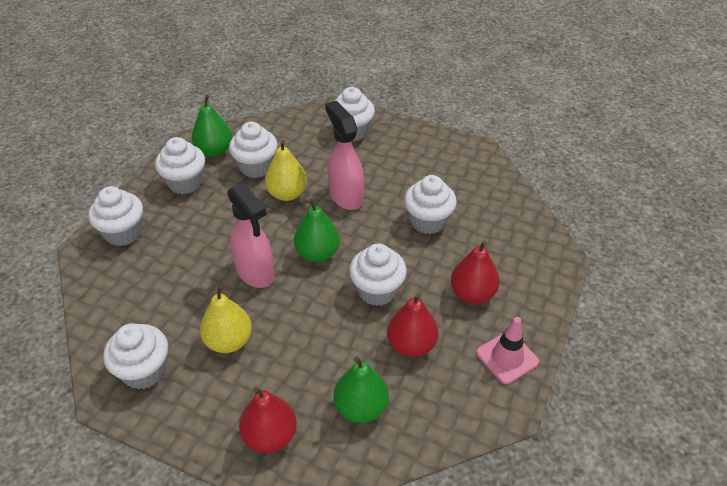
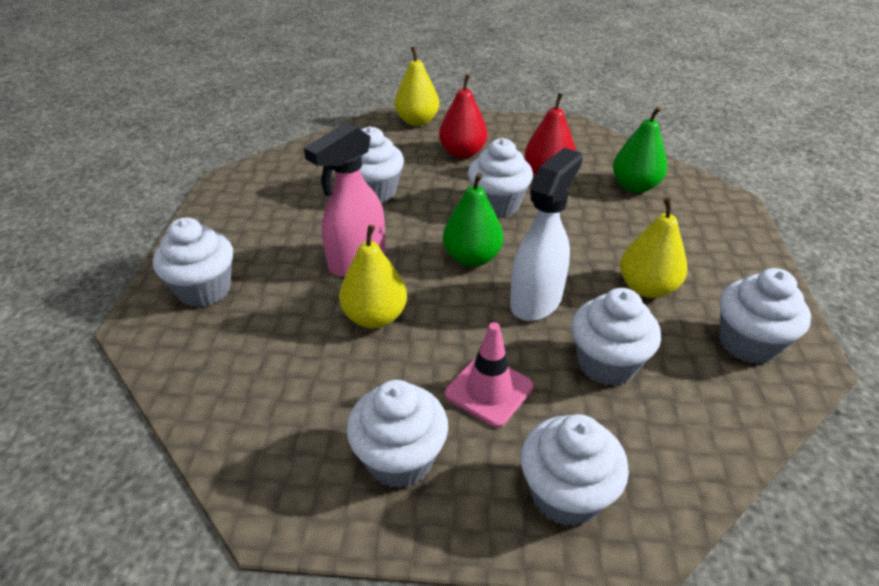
camera: 110 degrees left, 5 degrees down
green pear [192,95,232,157] -> none
pink spray bottle [227,182,275,288] -> white spray bottle [510,148,583,321]
white cupcake [229,122,278,178] -> white cupcake moved to [572,288,661,386]
red pear [239,387,297,453] -> none
pink traffic cone [476,317,539,384] -> pink traffic cone moved to [445,322,533,428]
none -> yellow pear [395,46,439,126]

